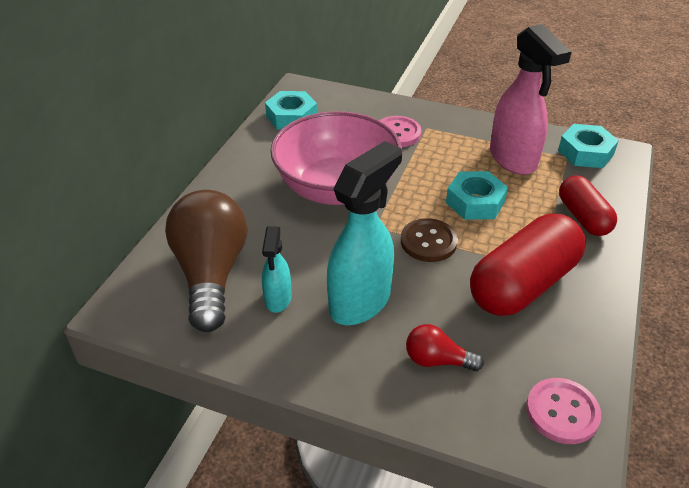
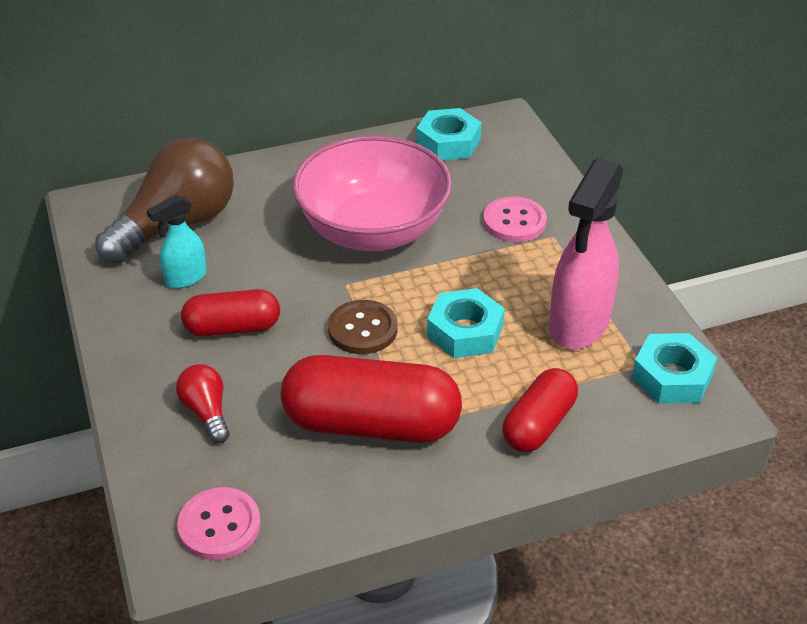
camera: 50 degrees right, 0 degrees up
turquoise spray bottle [327,141,402,325] -> red capsule [181,289,280,336]

